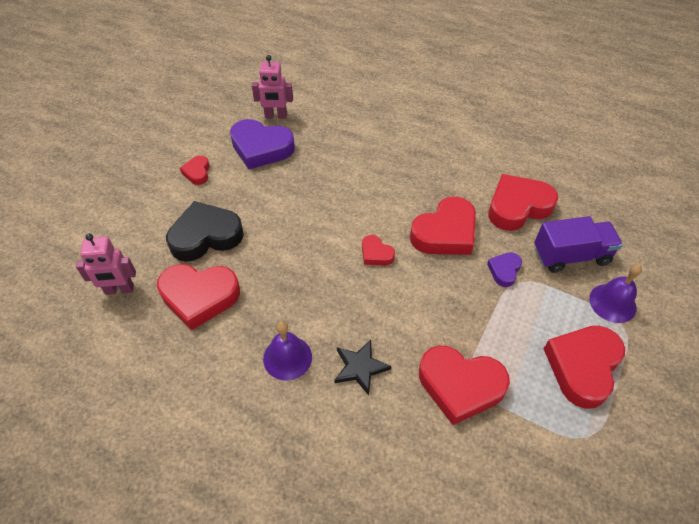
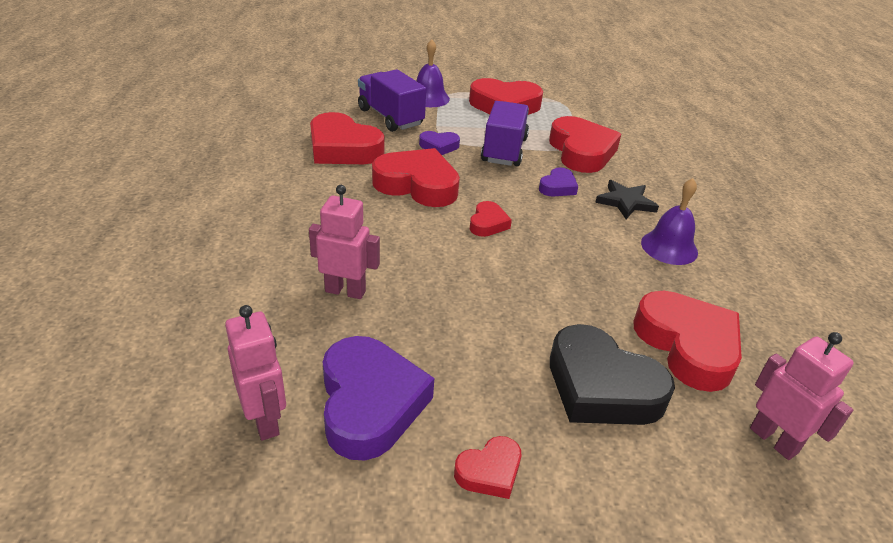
camera: 120 degrees left, 15 degrees down
none -> pink robot [309,185,380,299]
none -> purple truck [481,101,529,166]
none -> purple heart [539,167,578,197]

